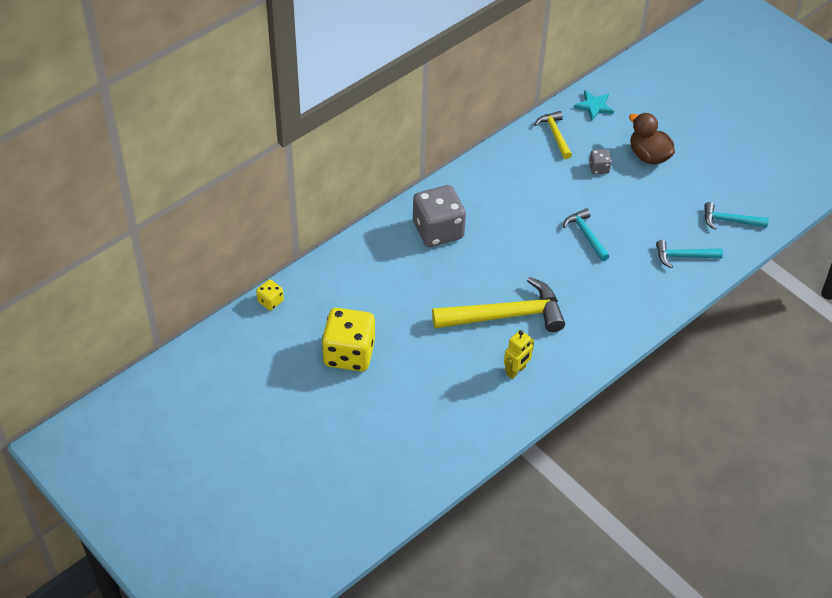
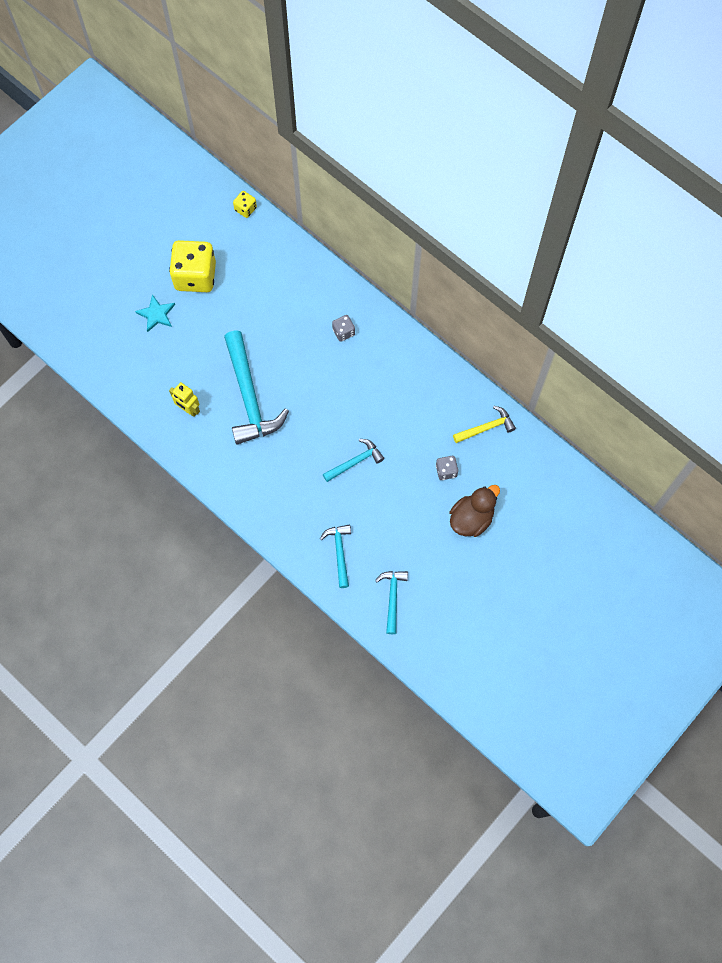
camera: 85 degrees right, 20 degrees up
grey dice [413,185,466,247] -> grey dice [332,315,355,342], size x0.46
yellow hammer [432,277,565,332] -> turquoise hammer [224,330,289,445]
turquoise star [574,90,614,121] -> turquoise star moved to [135,294,175,332]

